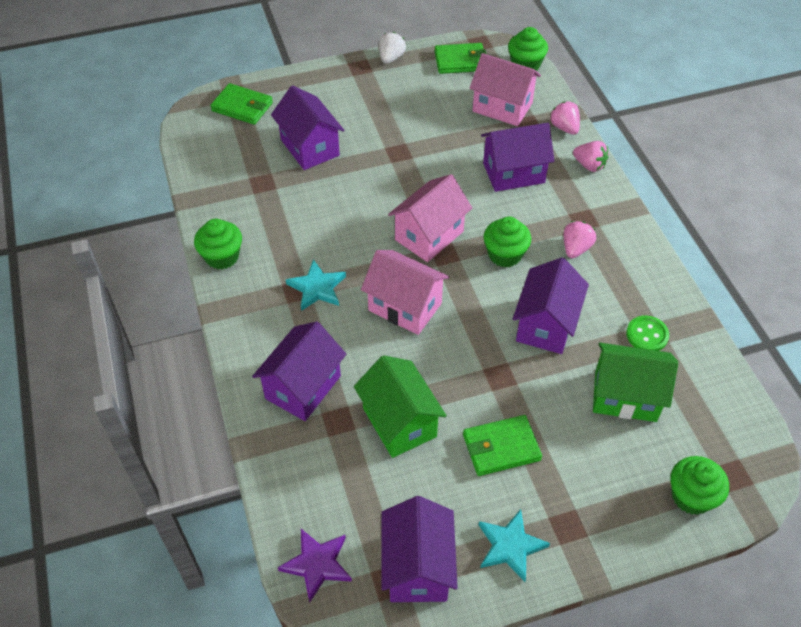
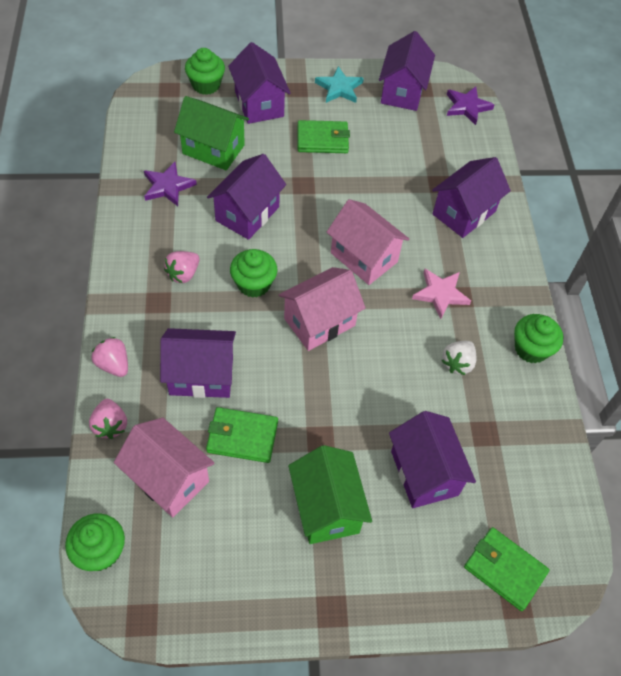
camera: 170 degrees left, 5 degrees up
turquoise star [286,259,346,311] -> pink star [412,269,471,319]
green house [354,355,447,458] -> green house moved to [288,445,372,544]
white strawberry [379,32,406,64] -> white strawberry moved to [442,341,476,375]
green wallet [435,43,487,74] -> green wallet moved to [206,407,278,463]
green button [626,315,669,351] -> purple star [144,162,197,206]
none -> purple house [228,42,291,124]

